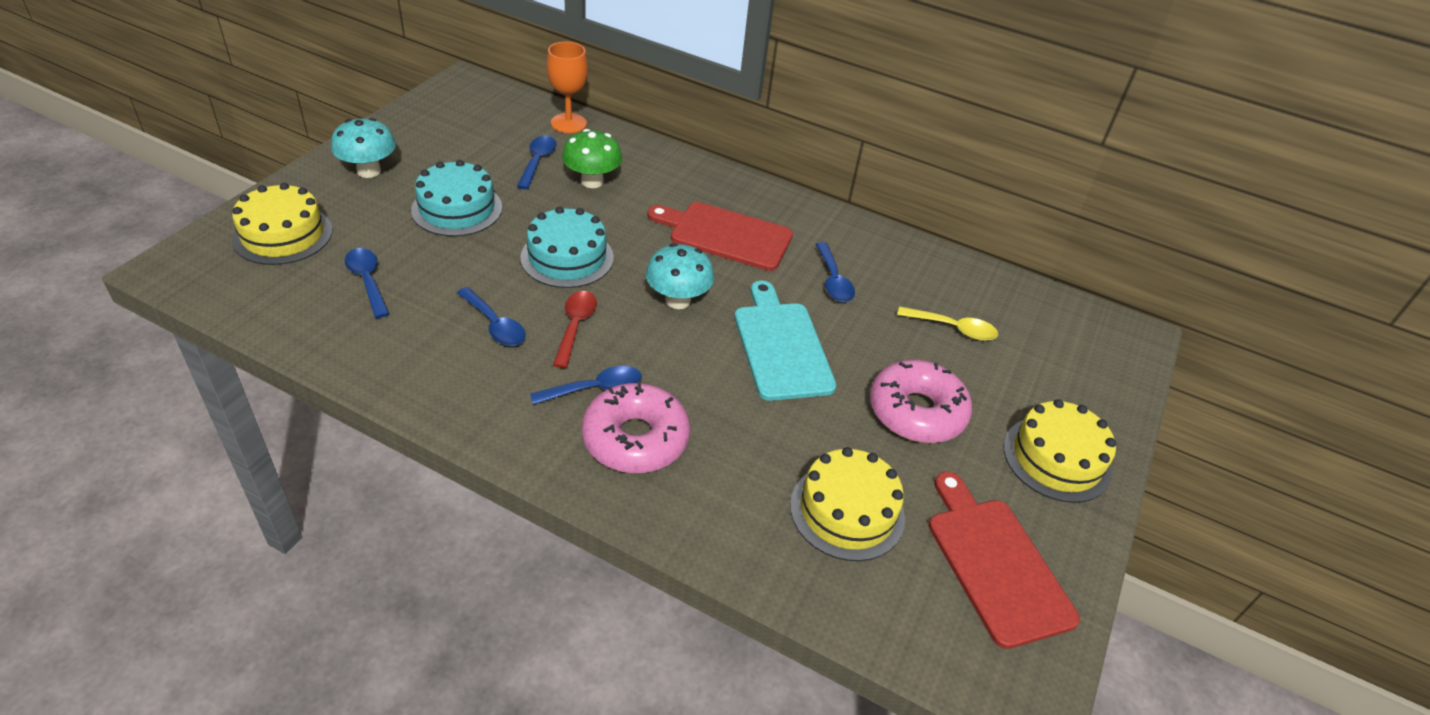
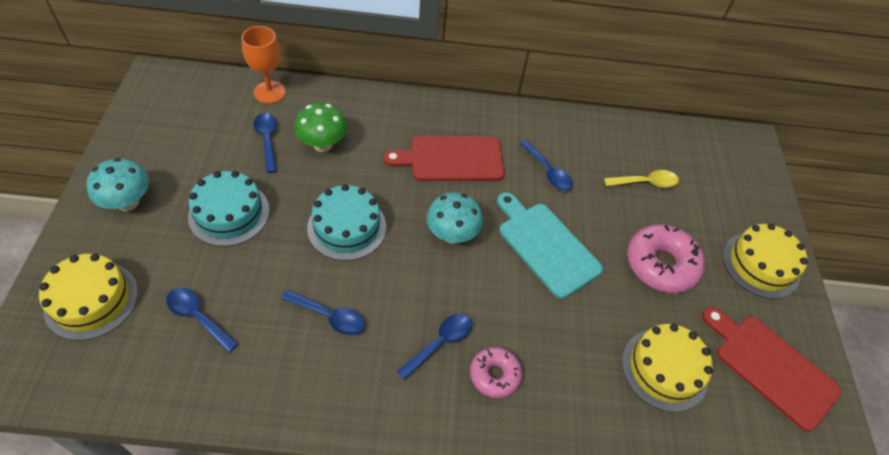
camera: 25 degrees left, 10 degrees up
red spoon [553,291,597,368] -> none
pink donut [582,380,690,473] -> pink donut [470,347,522,398], size x0.60

